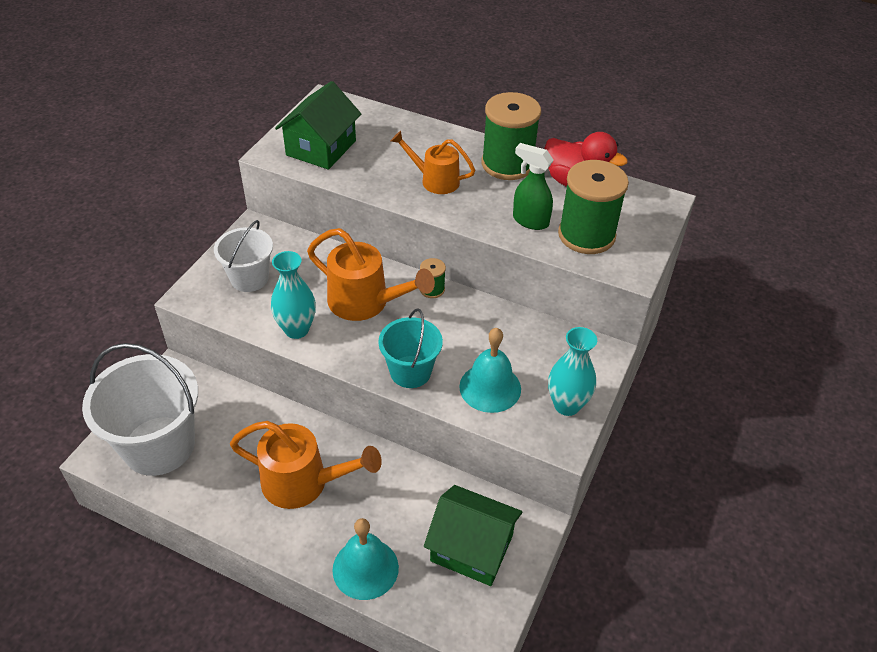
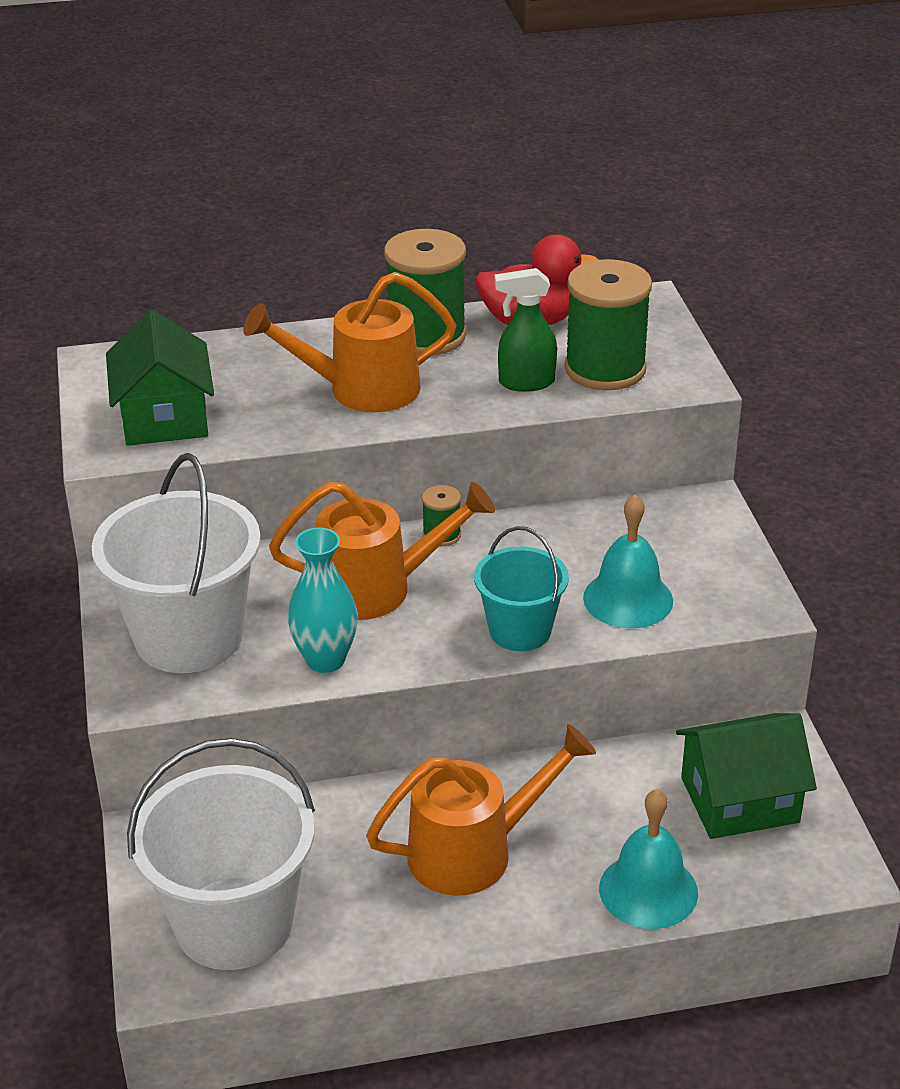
camera: 35 degrees left, 10 degrees down
white bucket [214,220,273,292] -> white bucket [92,453,261,673], size x1.73
orange watering can [391,131,475,194] -> orange watering can [243,272,456,412], size x1.55
turquoise vase [548,327,597,416] -> none

